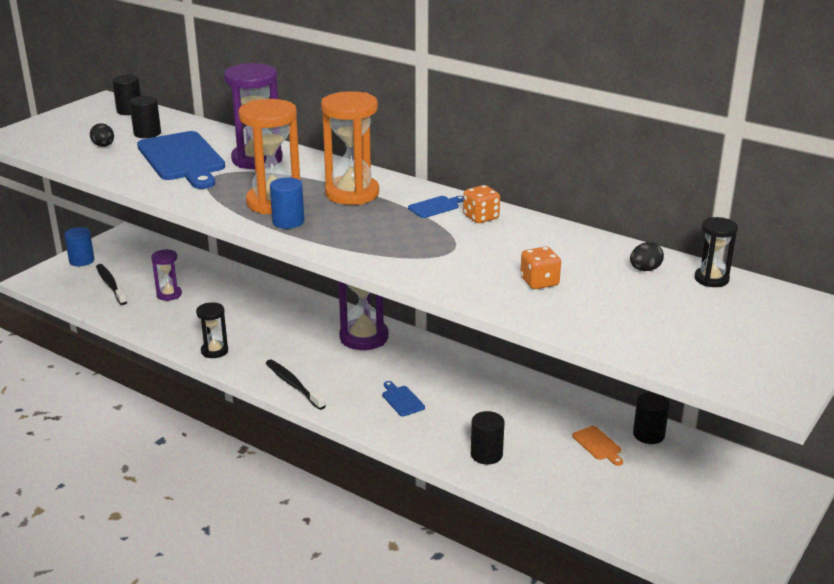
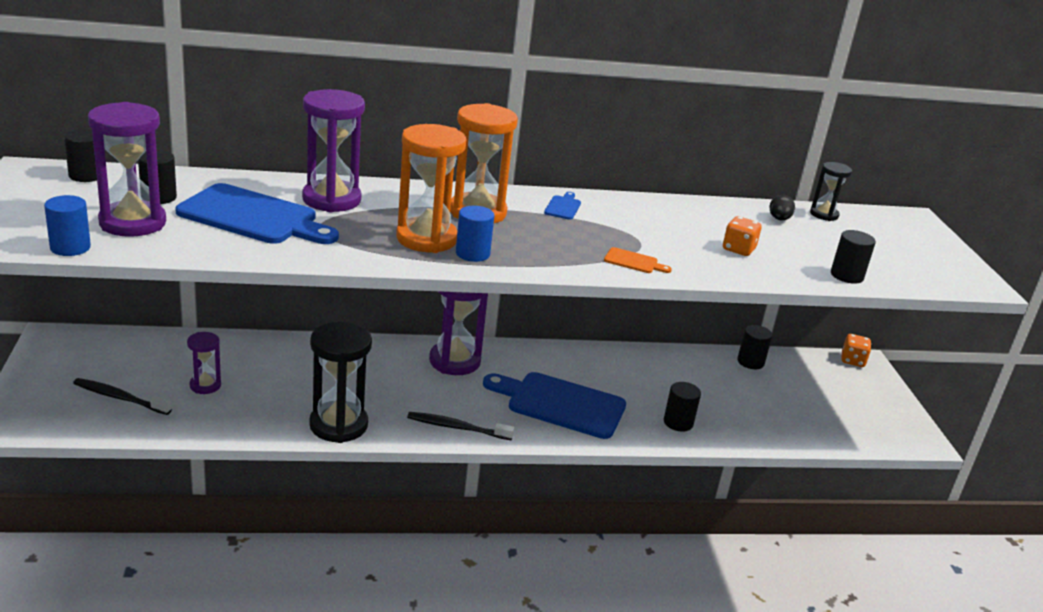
camera: 45 degrees left, 0 degrees up
blue cylinder [64,227,94,266] -> blue cylinder moved to [44,195,91,256]
black egg [90,123,114,147] -> purple hourglass [88,102,166,237]
black hourglass [196,302,228,358] -> black hourglass [309,322,372,443], size x1.85
blue cutting board [382,381,425,416] -> blue cutting board [483,372,626,439], size x2.44
orange dice [463,185,500,223] -> orange dice moved to [841,334,871,367]
orange cutting board [572,426,623,466] -> orange cutting board moved to [604,247,672,273]
none -> black cylinder [831,230,876,284]

